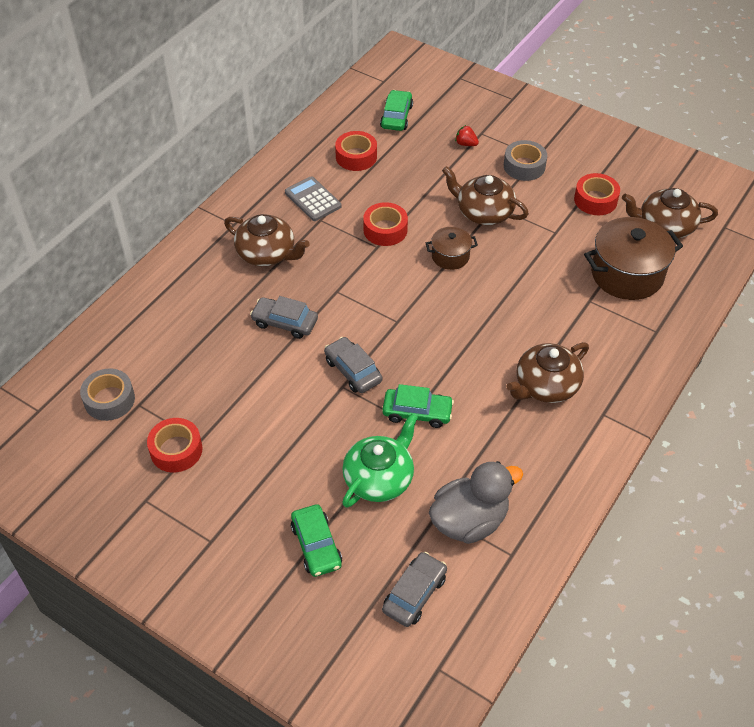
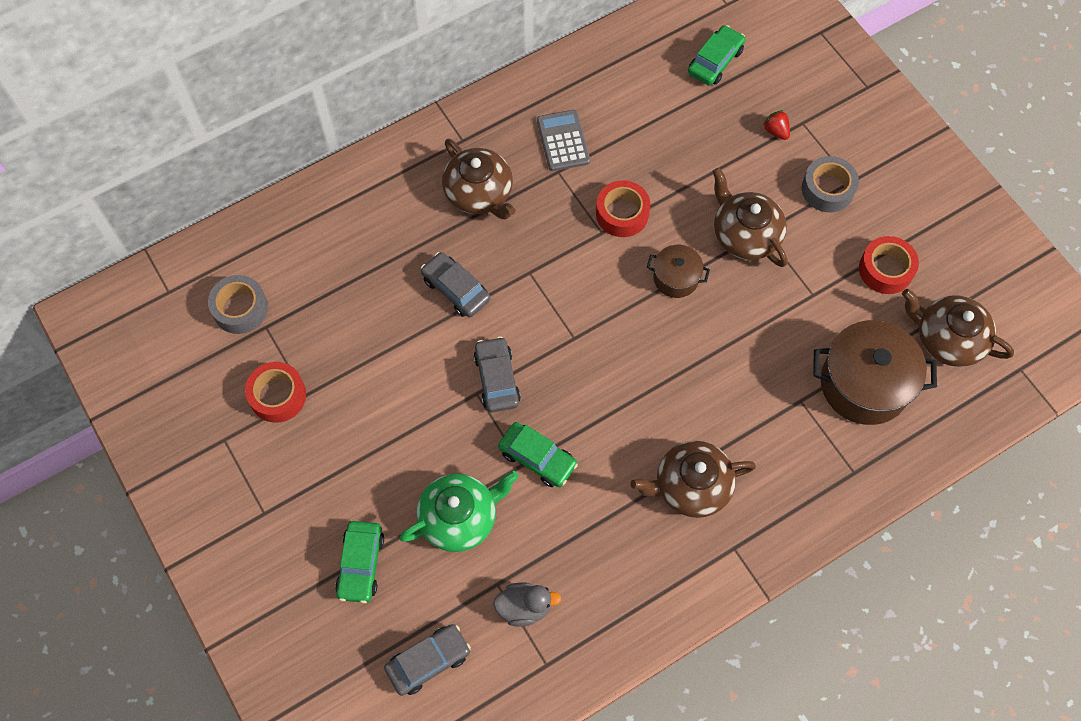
camera: 25 degrees right, 15 degrees up
red tape [335,131,377,171] -> none
grey duck [429,461,523,544] -> grey duck [493,583,561,626], size x0.59

